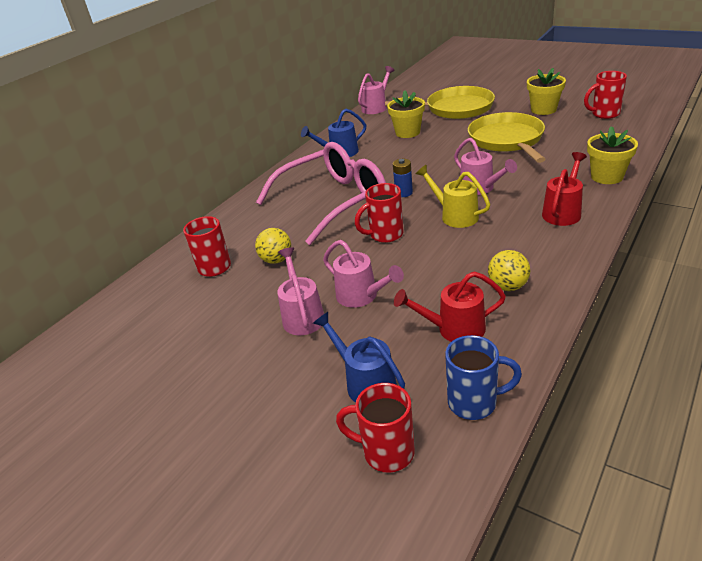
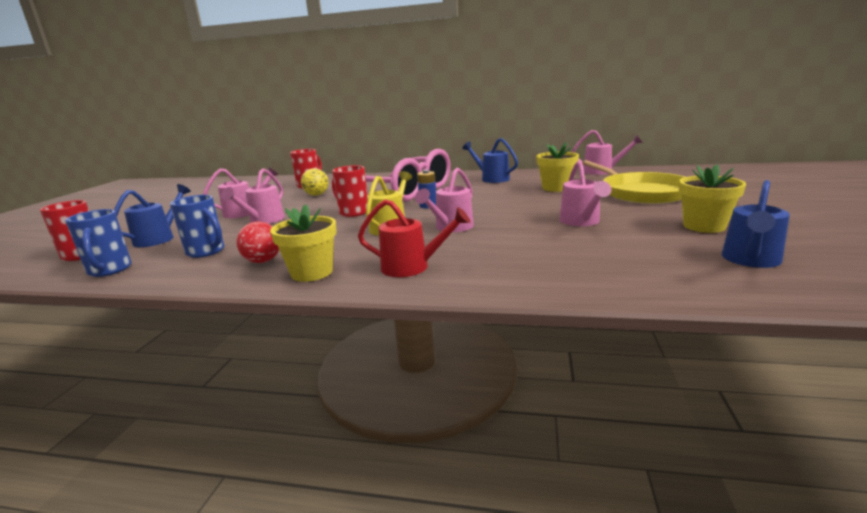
camera: 65 degrees right, 15 degrees down
red watering can [394,272,506,342] -> blue mug [170,195,224,258]
yellow pan [468,112,545,163] -> pink watering can [559,160,611,226]
yellow ball [488,250,530,291] -> red ball [236,221,279,263]
red mug [584,71,627,119] -> blue watering can [722,180,790,268]
yellow flower pot [587,126,638,184] -> yellow flower pot moved to [270,204,337,282]

